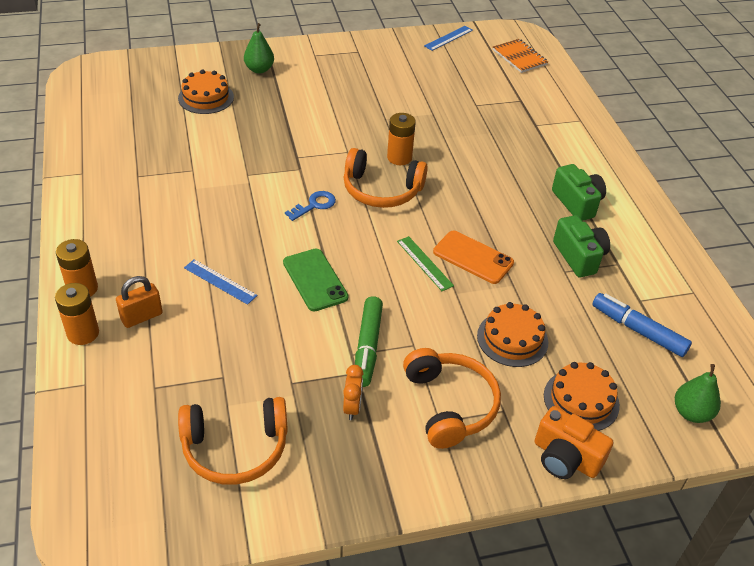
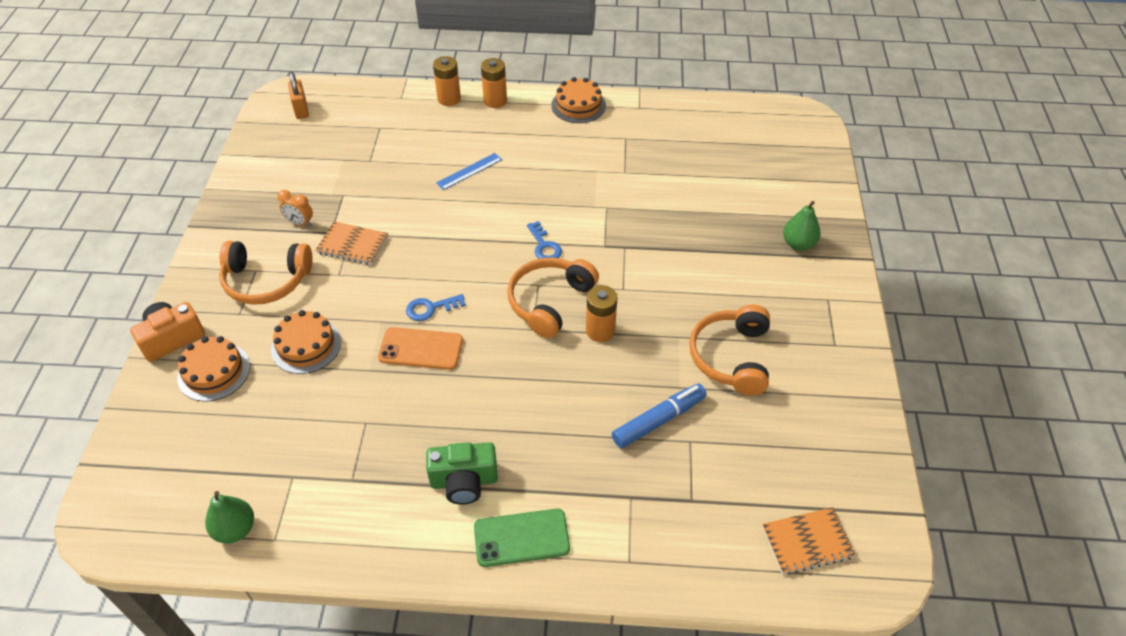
camera: 110 degrees right, 5 degrees up
orange padlock [116,276,163,328] -> orange padlock moved to [288,72,309,119]
orange cake [178,69,234,114] -> orange cake moved to [551,77,606,123]
orange headphones [178,397,288,485] -> orange headphones moved to [689,305,770,396]
green phone [283,249,348,311] -> green phone moved to [474,509,570,567]
green marker [355,296,383,387] -> orange notebook [316,221,388,265]
green ruler [397,236,454,291] -> blue key [406,294,466,321]
blue ruler [424,26,473,51] -> none
orange phone [433,231,514,284] -> orange phone turned 45 degrees clockwise [378,327,463,370]
green camera [553,215,610,277] -> none
blue marker [592,293,692,357] -> blue marker moved to [612,384,706,448]
green pear [675,364,721,423] -> green pear moved to [205,491,254,544]

